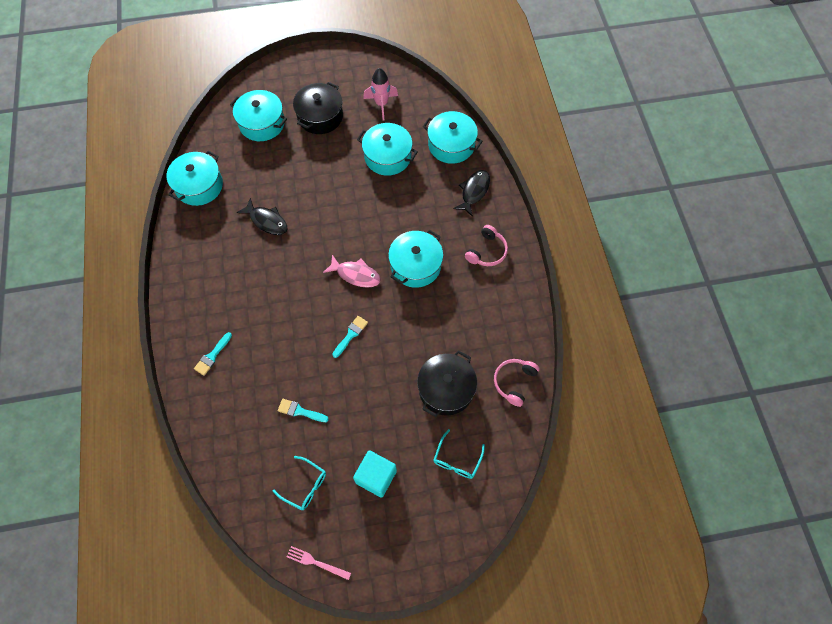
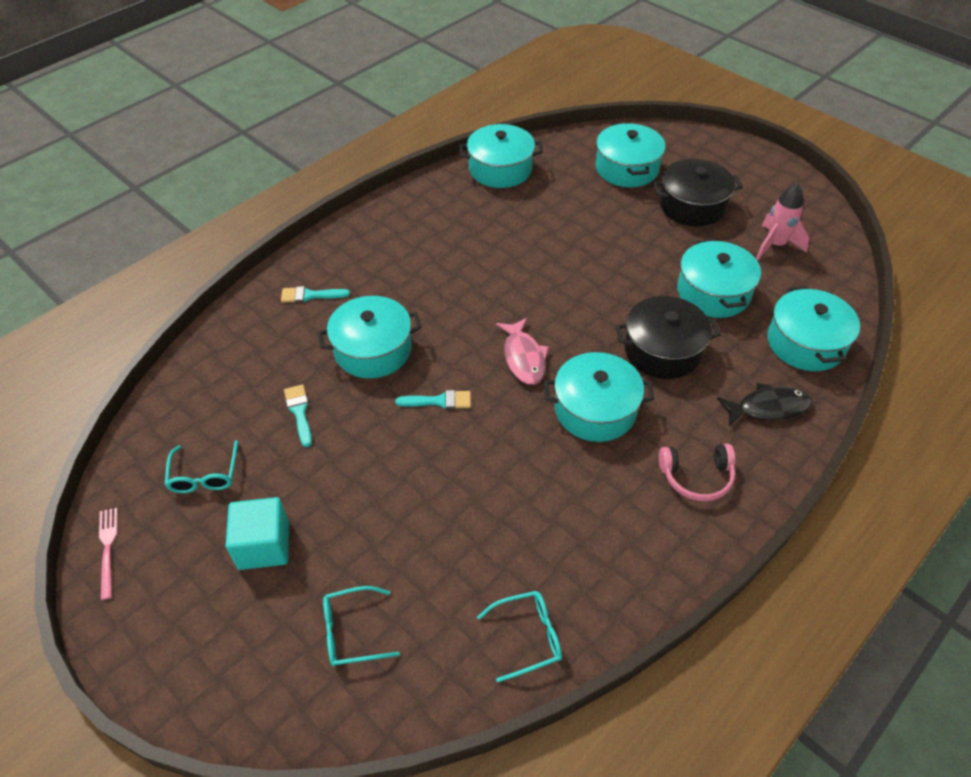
camera: 55 degrees right, 15 degrees down
black fish [237,198,287,235] -> none
black pot [417,350,477,417] -> black pot moved to [616,296,721,379]
pink headphones [494,359,540,407] -> turquoise glasses [477,591,562,682]
none -> turquoise pot [318,296,422,378]

